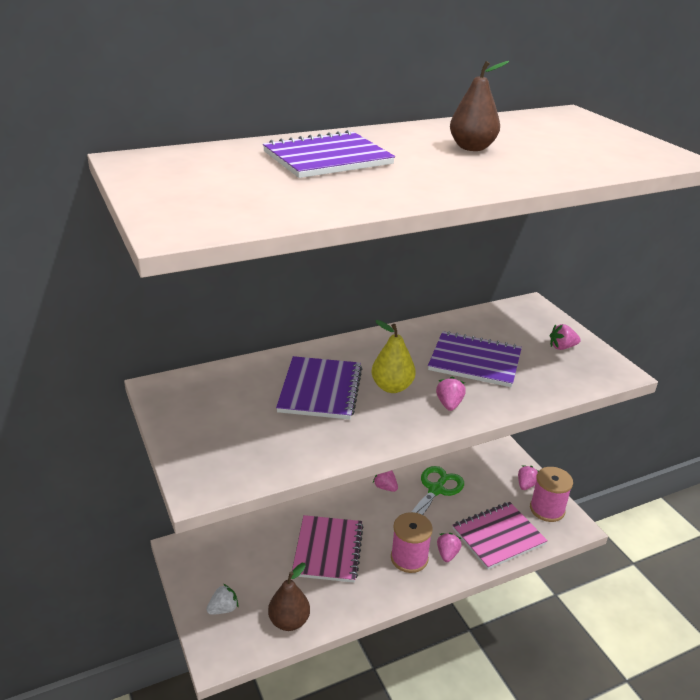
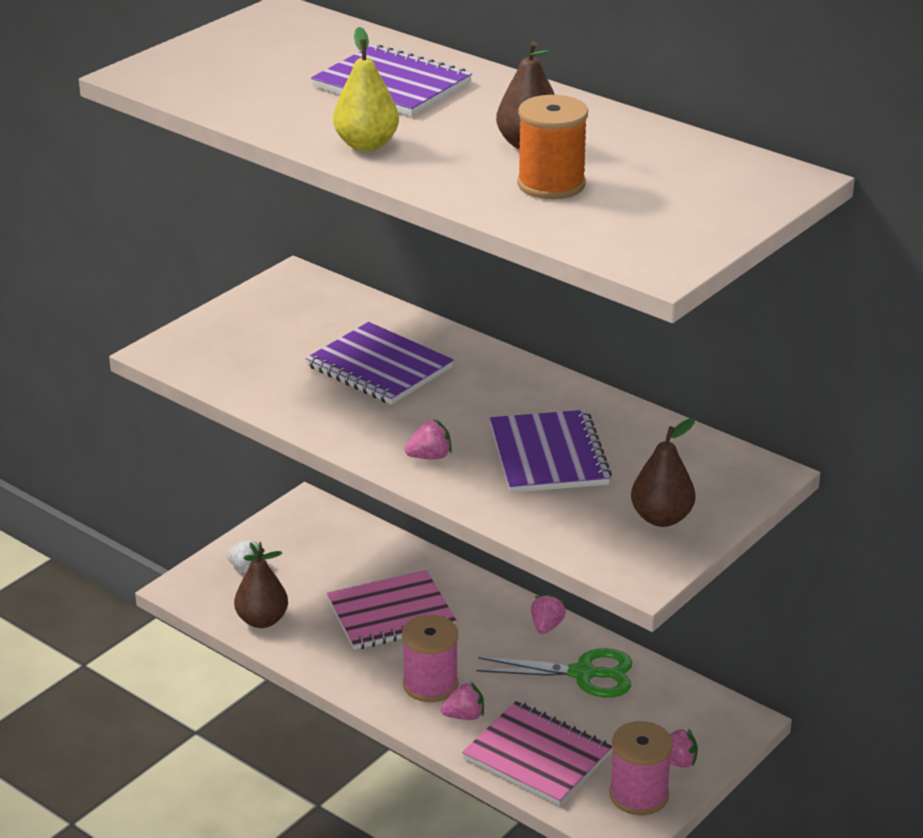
camera: 65 degrees right, 0 degrees up
purple notebook [276,356,362,419] -> purple notebook turned 60 degrees clockwise [305,322,454,405]
yellow pear [372,320,416,393] -> yellow pear moved to [333,27,399,151]
pink strawberry [550,324,581,350] -> brown pear [631,418,696,527]
none -> orange spool [517,95,588,199]

